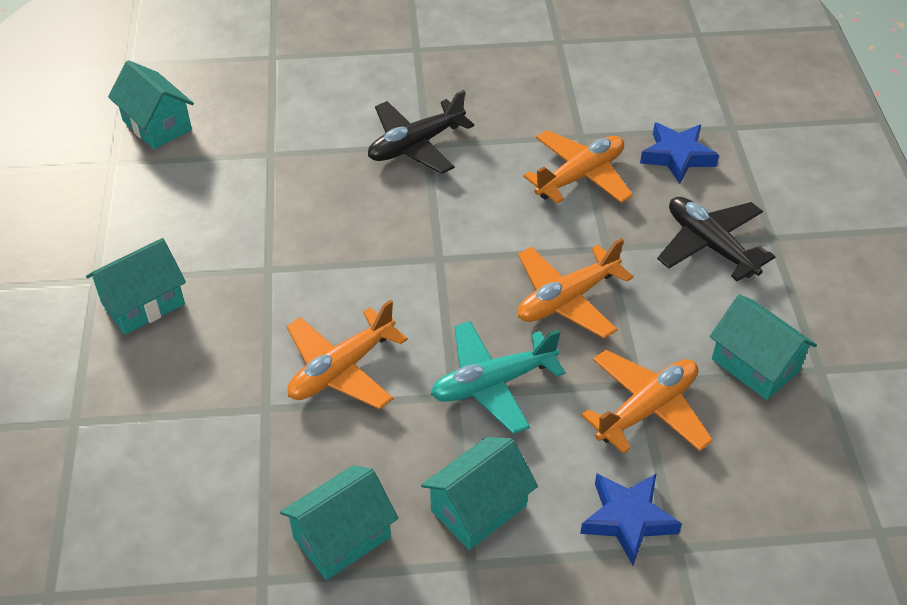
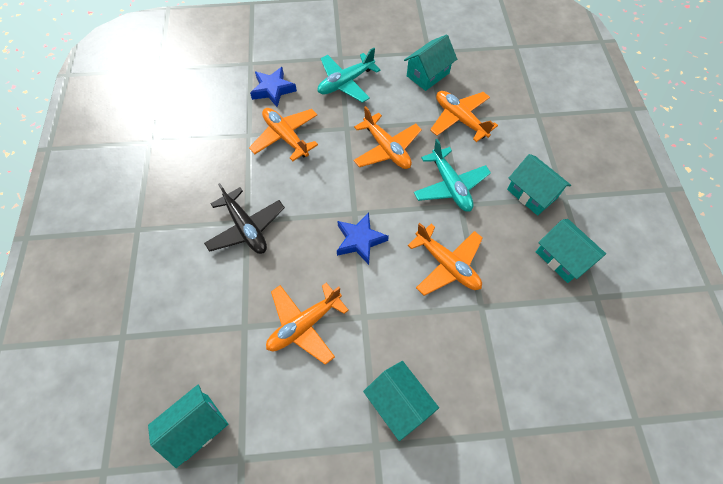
camera: 90 degrees left, 15 degrees up
blue star [580,473,682,565] -> blue star moved to [337,212,389,265]
black plane [657,197,775,282] -> turquoise plane [318,48,380,103]
none -> orange plane [266,283,349,365]

